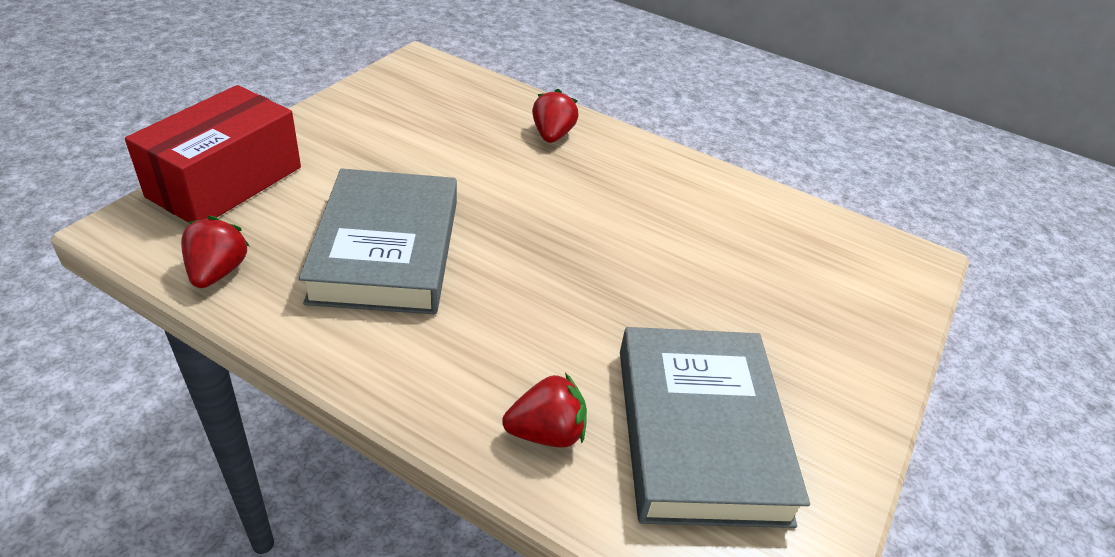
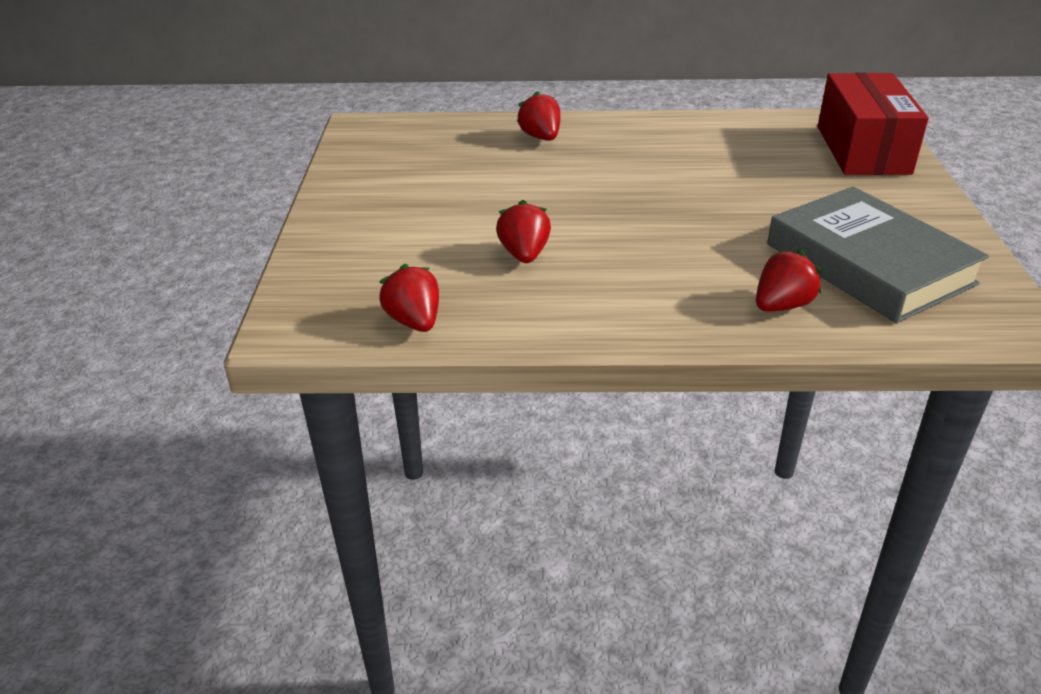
camera: 25 degrees left, 5 degrees down
red box [125,85,301,222] -> red box moved to [818,73,929,175]
grey book [299,168,457,314] -> red strawberry [496,200,551,263]

